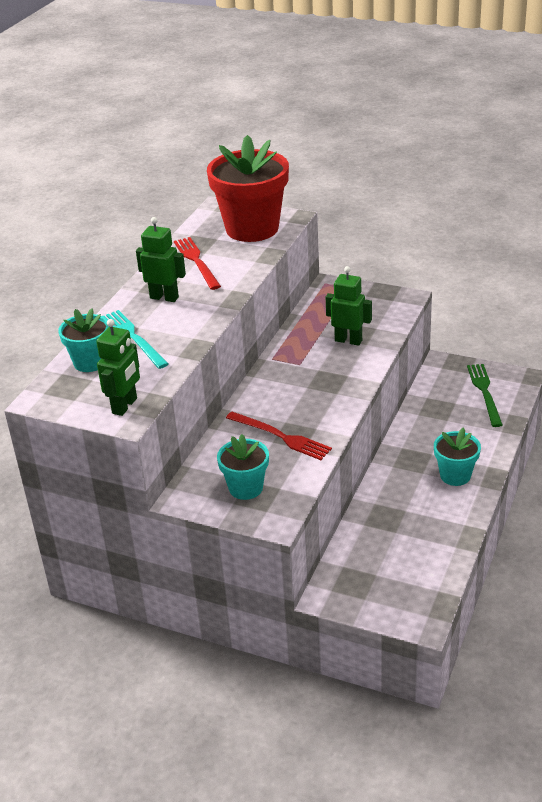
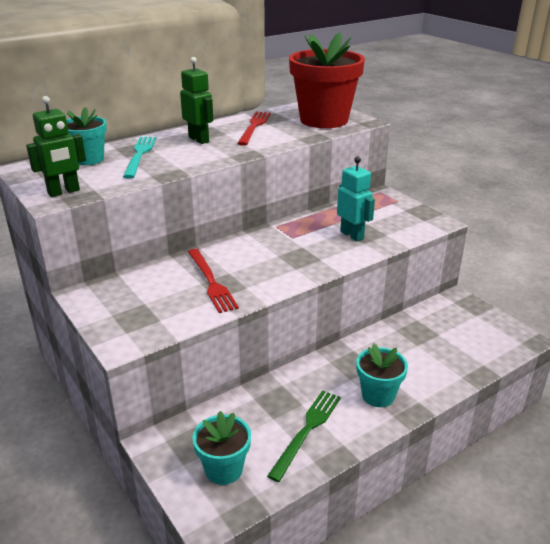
camera: 30 degrees right, 5 degrees down
turquoise flower pot [217,434,269,500] -> turquoise flower pot moved to [192,411,251,485]
green robot [326,266,372,346] -> turquoise robot [337,157,375,242]
green fork [467,364,503,427] -> green fork moved to [267,390,341,482]

